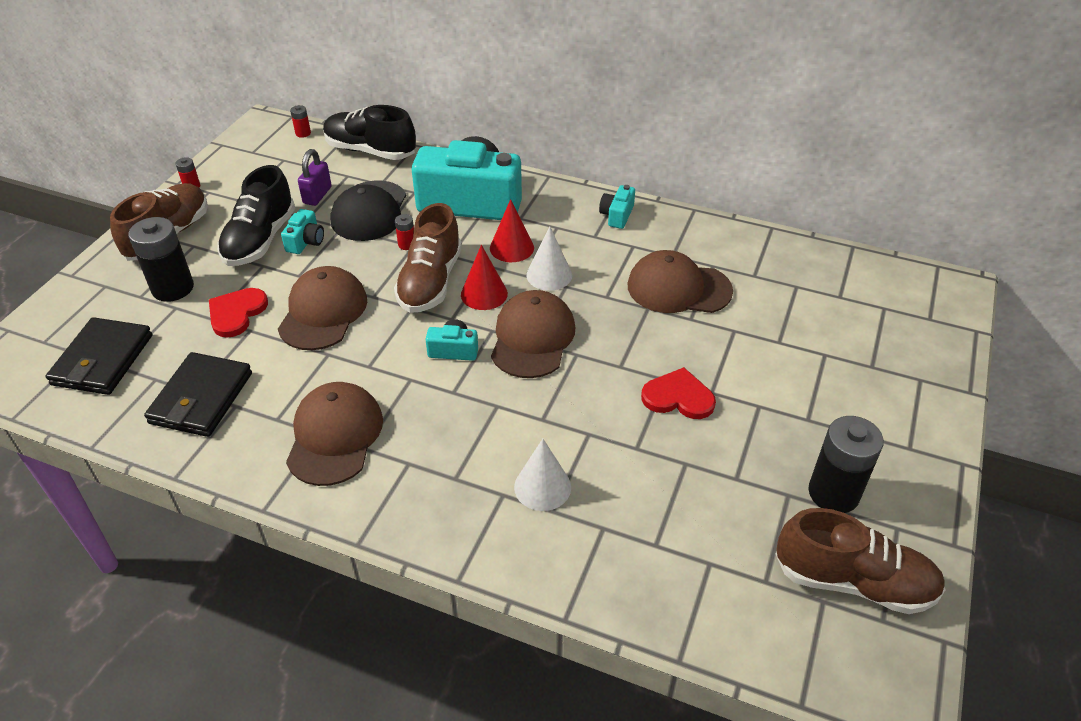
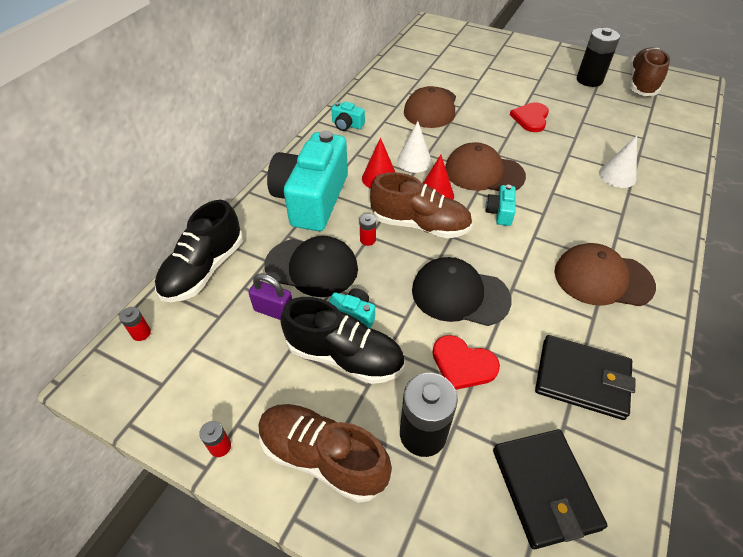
camera: 85 degrees left, 5 degrees up
black wallet [46,317,152,395] -> black wallet turned 60 degrees clockwise [493,429,607,549]
brown cap [278,266,367,350] -> black cap [412,257,512,326]

